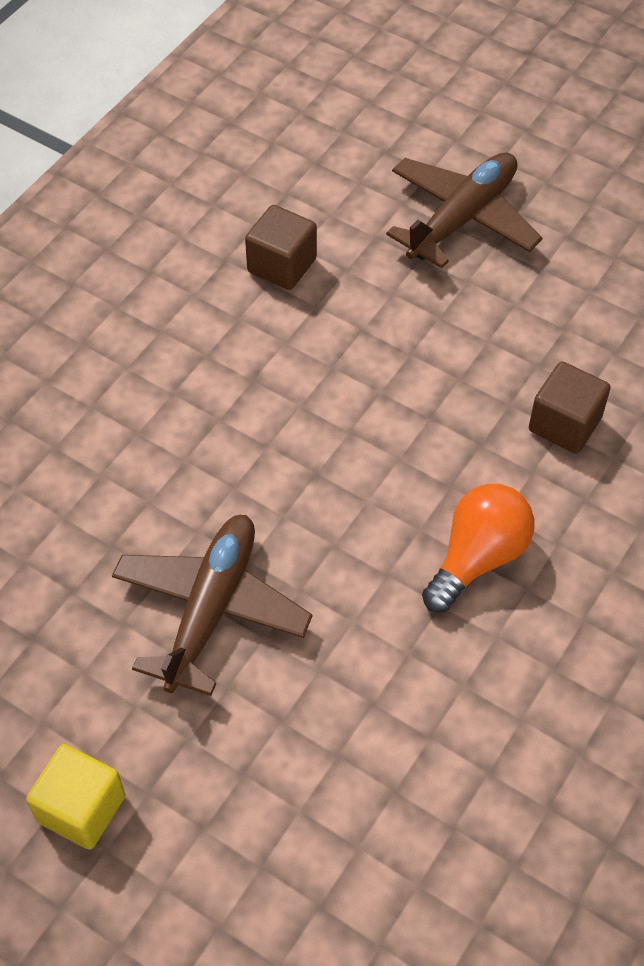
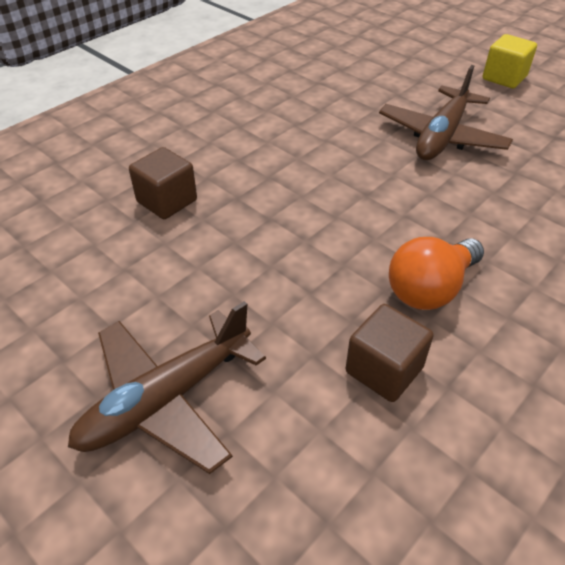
camera: 170 degrees left, 10 degrees down
orange light bulb [422,484,534,612] -> orange light bulb moved to [389,237,484,310]

